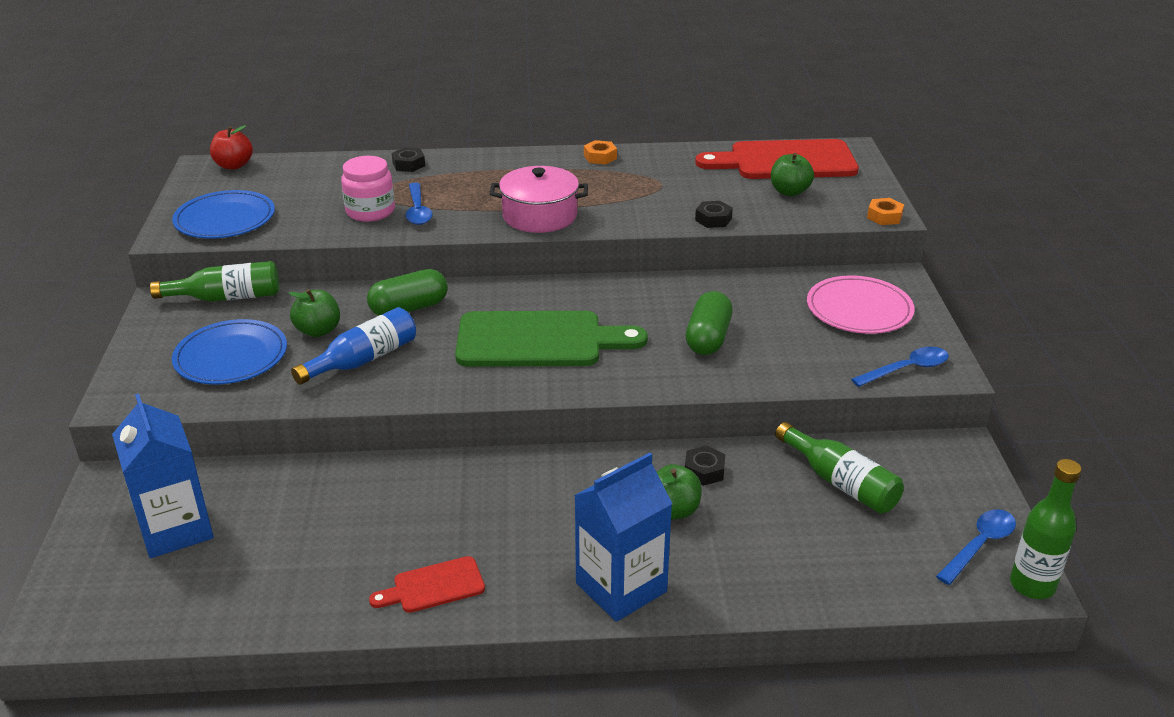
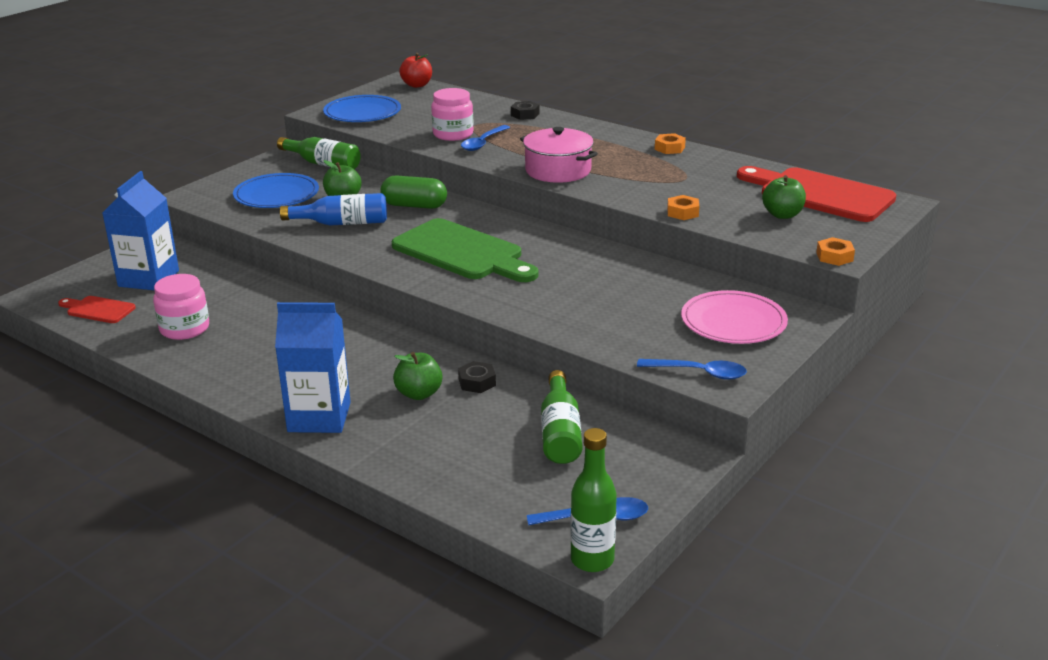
camera: 40 degrees right, 5 degrees down
red cutting board [369,556,485,613] -> red cutting board moved to [58,296,136,323]
green capsule [686,291,733,355] -> none
black nut [695,201,733,228] -> orange nut [667,195,699,220]
none -> pink jar [153,274,209,340]

